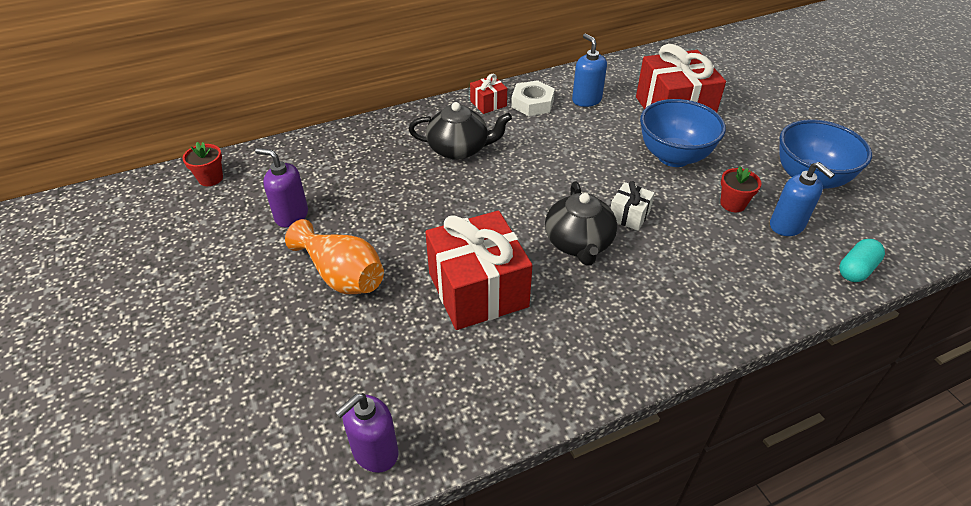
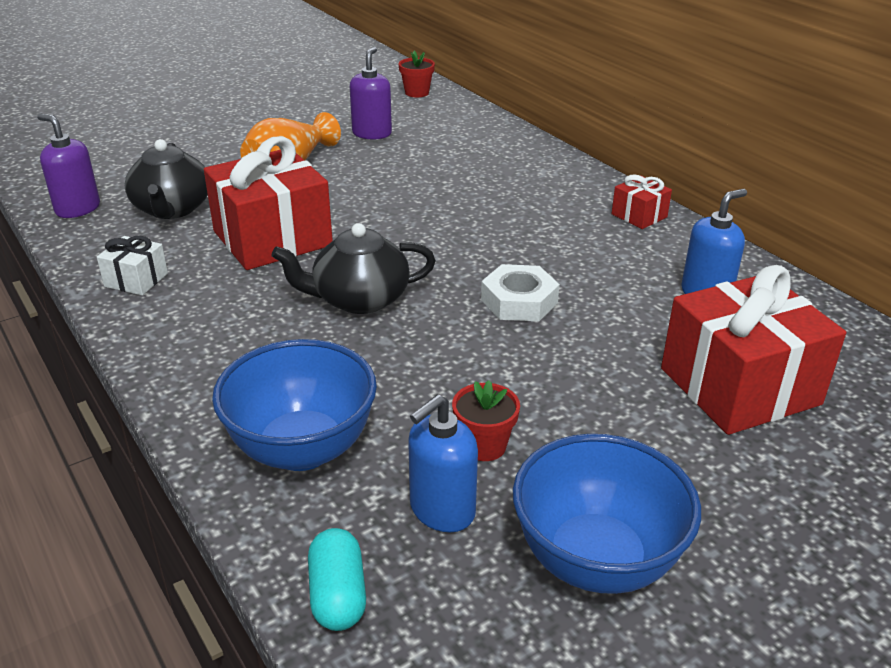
camera: 80 degrees right, 10 degrees down
black teapot [408,102,512,160] -> black teapot moved to [125,139,208,219]
white nut [511,80,555,116] -> white nut moved to [481,264,560,321]
white gift [610,181,655,231] -> white gift moved to [97,236,168,295]
blue bowl [640,99,726,167] -> blue bowl moved to [212,339,377,471]
turquoise capsule [839,239,885,282] -> turquoise capsule turned 45 degrees clockwise [308,528,366,631]

